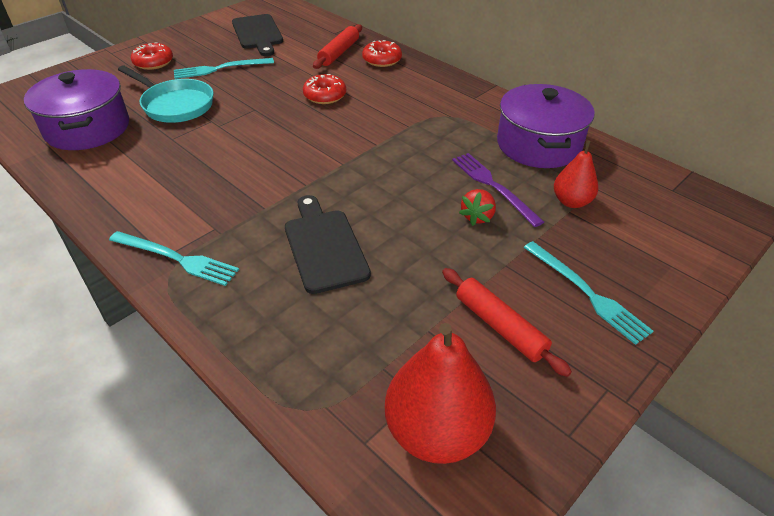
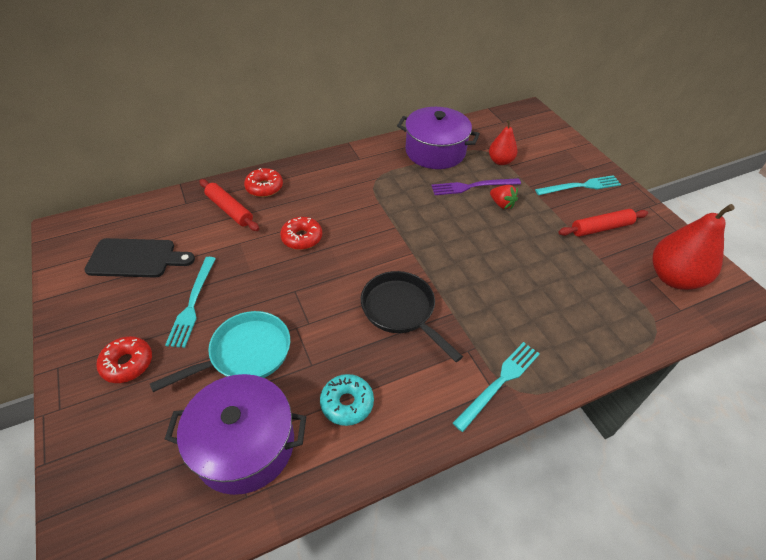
camera: 70 degrees left, 5 degrees up
black cutting board [285,195,371,294] -> none
none -> turquoise donut [320,374,374,426]
none -> black pan [361,271,463,362]

